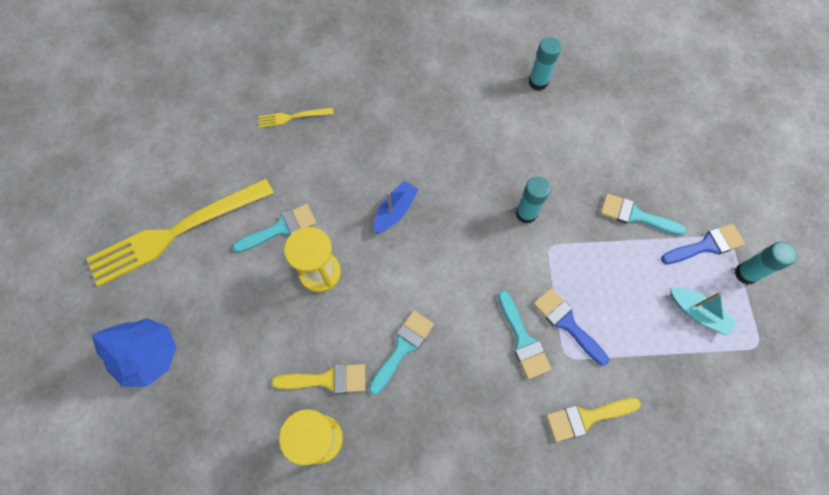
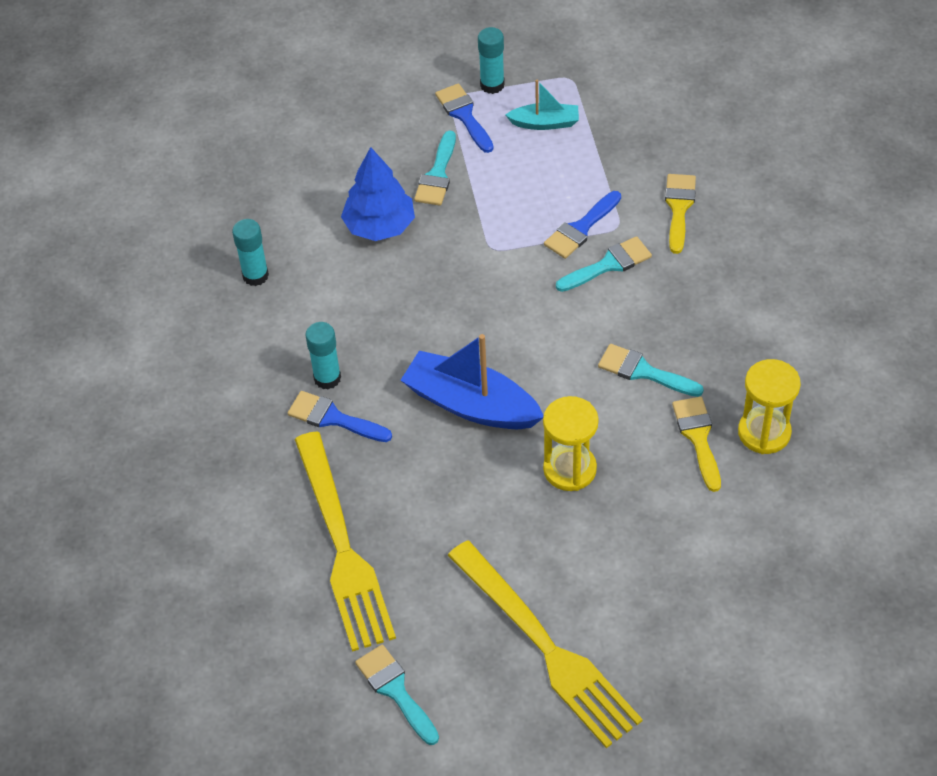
camera: 95 degrees left, 15 degrees down
blue tree [91,318,176,387] -> blue tree moved to [341,147,415,241]
turquoise brush [233,204,317,253] -> turquoise brush moved to [355,644,439,745]
yellow fork [258,108,334,128] -> yellow fork [294,431,396,652], size x2.32
blue boat [374,181,418,233] -> blue boat [401,334,544,429], size x1.81
turquoise glue stick [515,177,551,224] -> turquoise glue stick moved to [305,322,341,390]
yellow brush [546,398,641,442] -> yellow brush turned 150 degrees counterclockwise [665,174,696,254]
turquoise boat [670,287,737,336] -> turquoise boat turned 60 degrees clockwise [506,80,579,130]
none -> blue brush [288,391,392,442]

